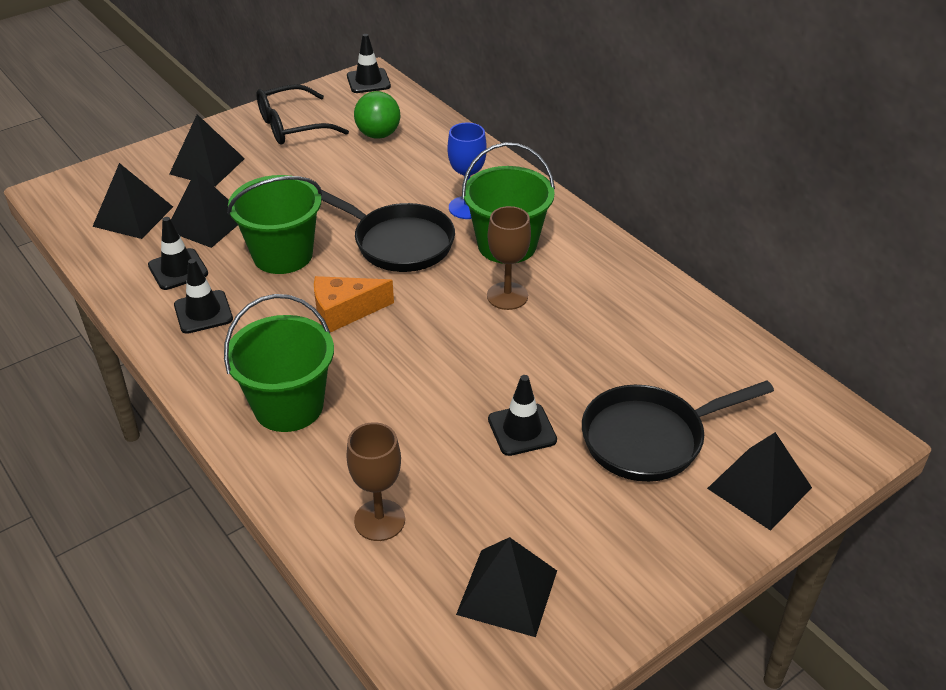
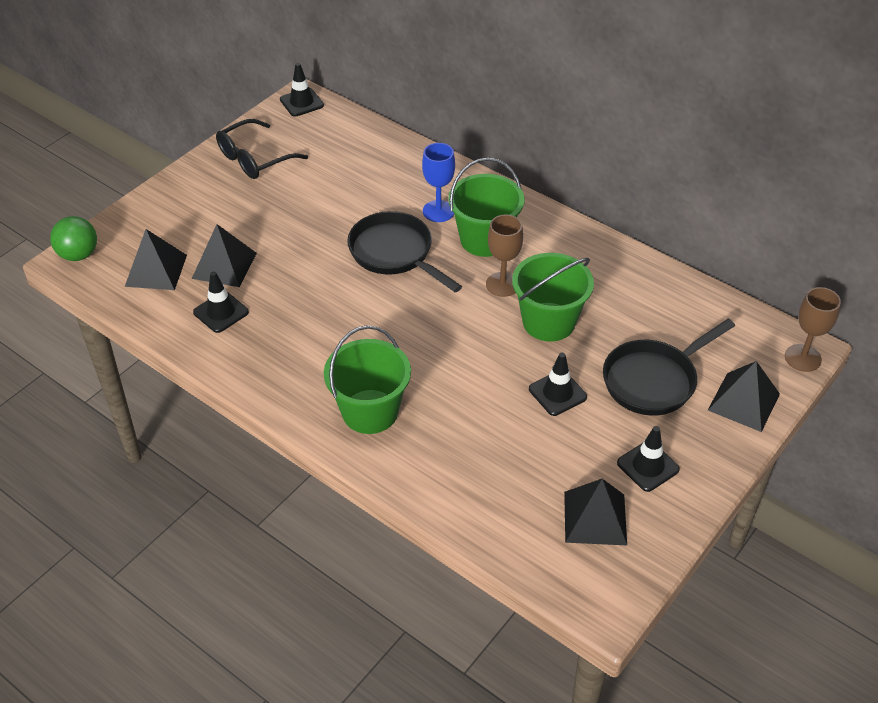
camera: 15 degrees left, 5 degrees up
black pyramid [169,114,245,187] -> none
black traffic cone [174,259,233,334] -> black traffic cone moved to [617,426,680,492]
green bucket [227,175,322,274] -> green bucket moved to [512,253,594,342]
orange cheese [314,276,394,333] -> none
black pan [321,190,455,272] -> black pan turned 150 degrees counterclockwise [347,211,462,292]
brown goblet [347,422,405,541] -> brown goblet moved to [785,287,841,372]
green ball [354,91,400,139] -> green ball moved to [50,216,97,261]

